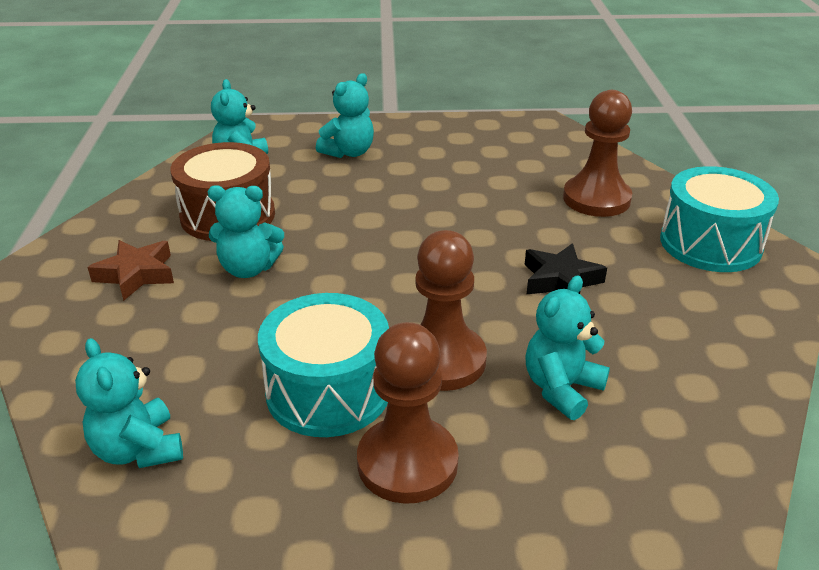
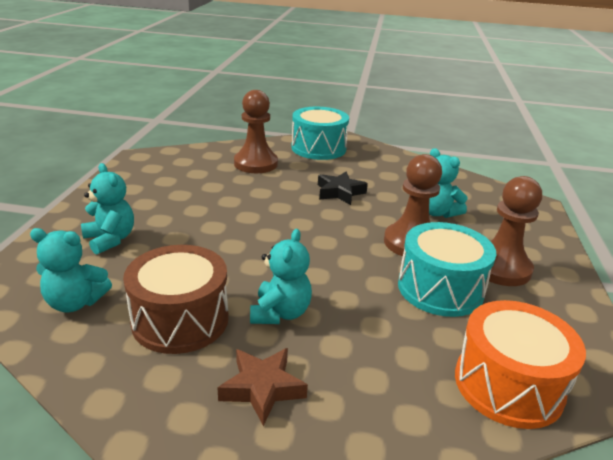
camera: 80 degrees left, 5 degrees down
turquoise teddy bear [75,338,183,468] -> orange drum [455,300,586,429]

